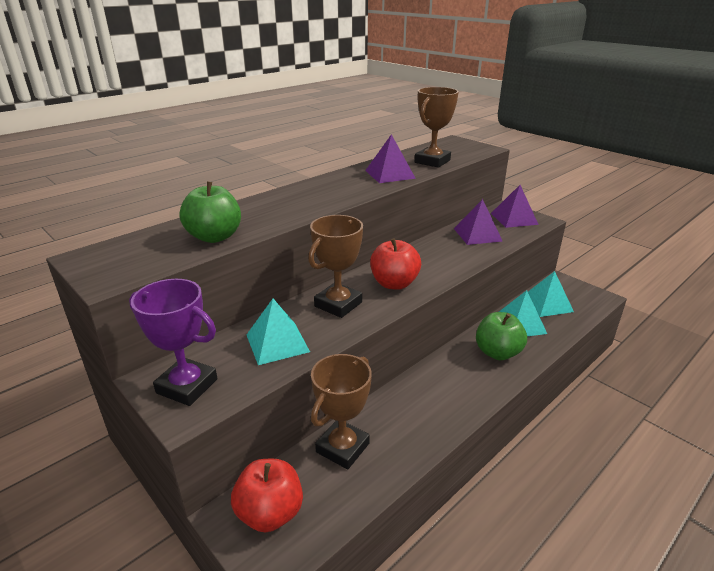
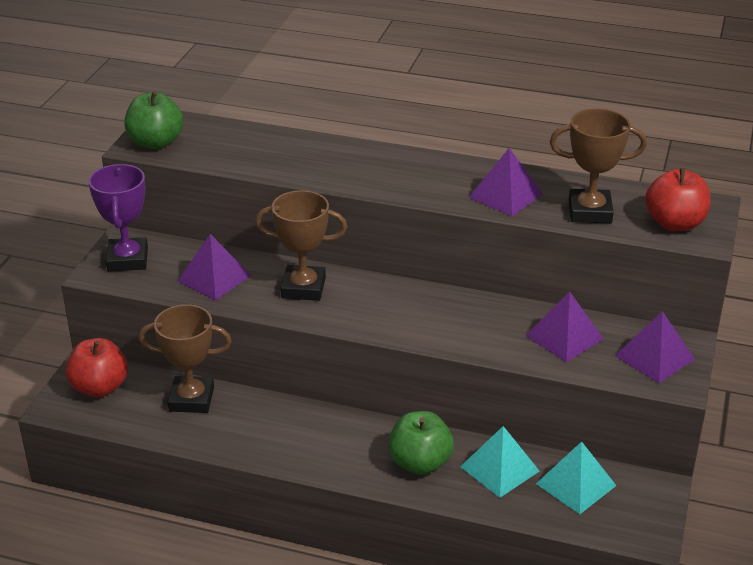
camera: 60 degrees right, 5 degrees up
green apple [179,181,241,243] -> green apple moved to [124,91,183,149]
turquoise pyramid [246,299,310,365] -> purple pyramid [178,234,251,301]
red apple [370,238,421,290] -> red apple moved to [645,168,711,231]

